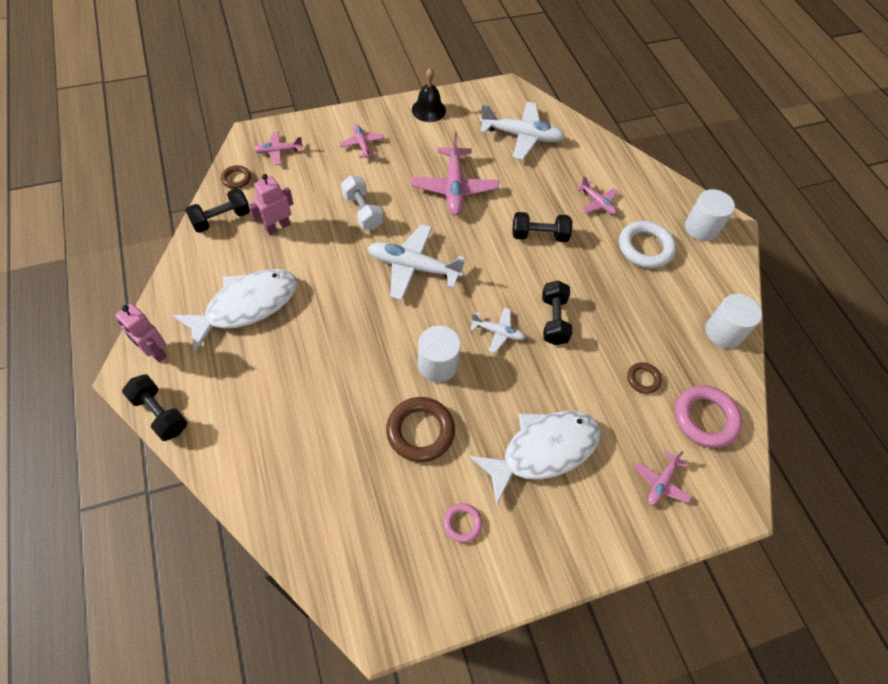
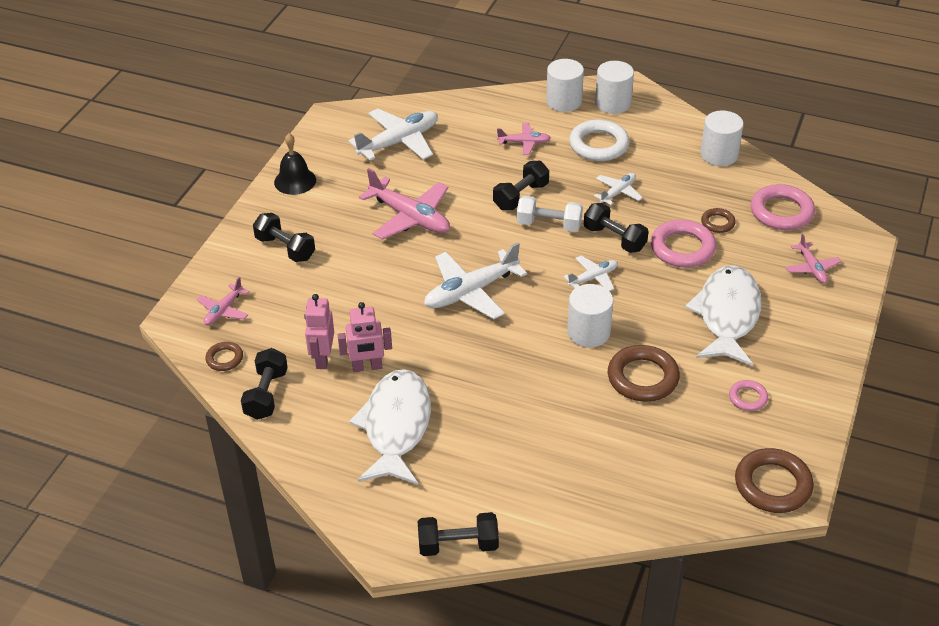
camera: 45 degrees left, 15 degrees down
pink robot [115,303,167,362] -> pink robot moved to [338,302,392,372]
pink plane [339,124,384,159] -> black dumbbell [253,213,315,262]
white dumbbell [341,175,383,230] -> white dumbbell moved to [517,196,583,232]
none -> white cylinder [546,59,584,112]
none -> white plane [594,173,643,205]
none -> pink ring [651,219,716,268]
none -> brown ring [735,448,814,513]

